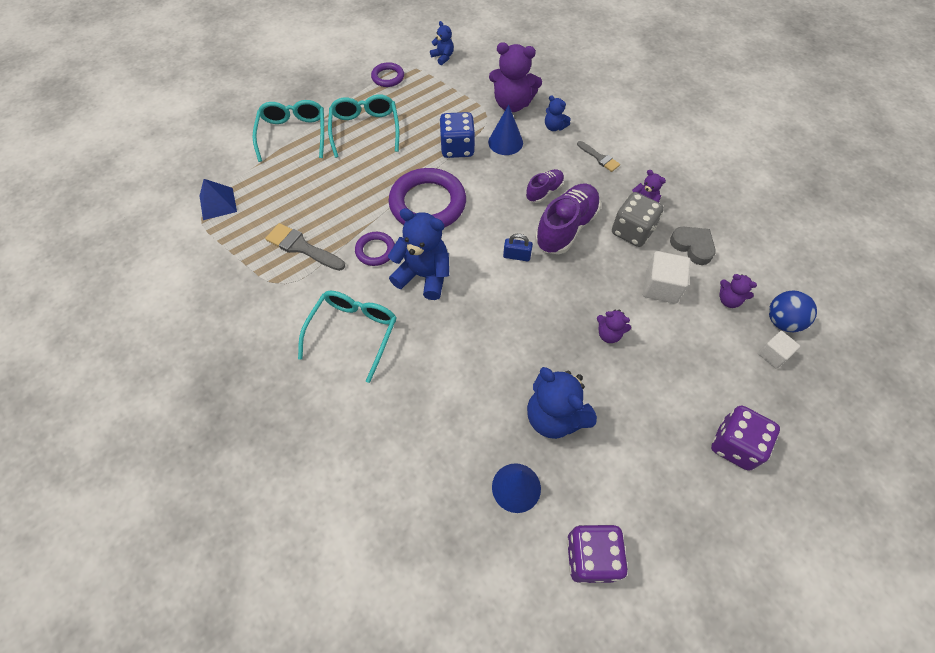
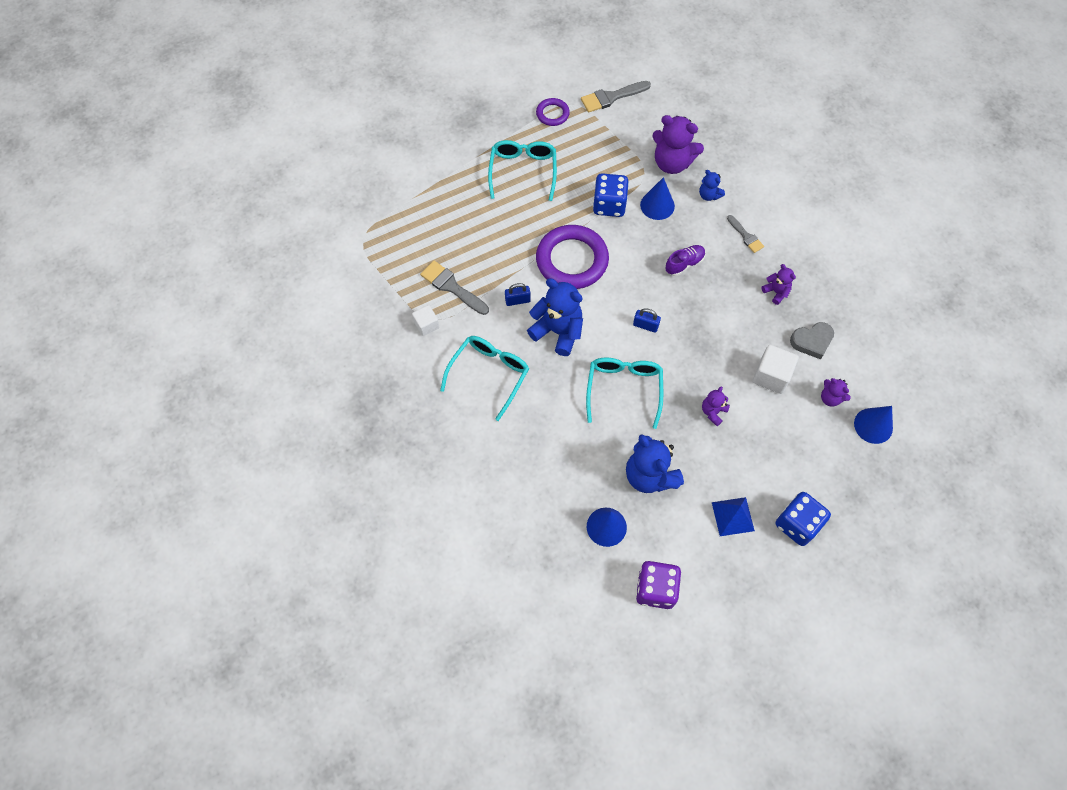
camera: 10 degrees right, 5 degrees up
blue pyramid [200,179,237,220] -> blue pyramid moved to [712,497,755,536]
turquoise glasses [252,100,324,162] -> turquoise glasses moved to [586,358,663,429]
purple ring [355,232,395,266] -> blue padlock [505,283,531,306]
blue teddy bear [430,21,454,65] -> grey brush [581,81,651,113]
purple shoe [535,183,601,254] -> none
purple teddy bear [597,309,631,343] -> purple teddy bear turned 90 degrees clockwise [702,386,730,426]
grey dice [612,192,664,247] -> none
grey heart [670,227,716,265] -> grey heart turned 105 degrees clockwise [790,322,834,359]
purple dice [711,406,780,470] -> blue dice [776,492,831,546]
white cube [758,331,800,369] -> white cube moved to [412,305,439,336]
blue ball [769,291,817,332] -> blue cone [854,406,893,444]

